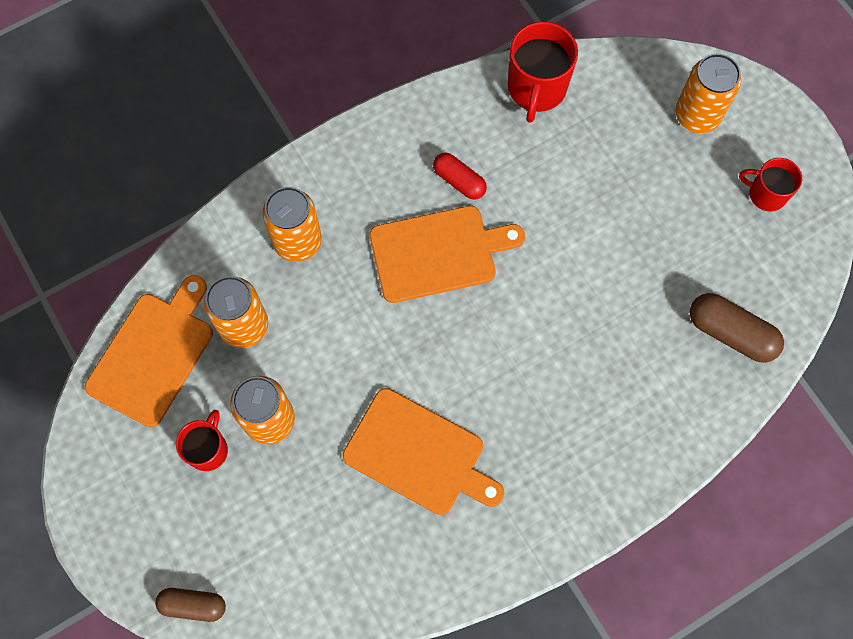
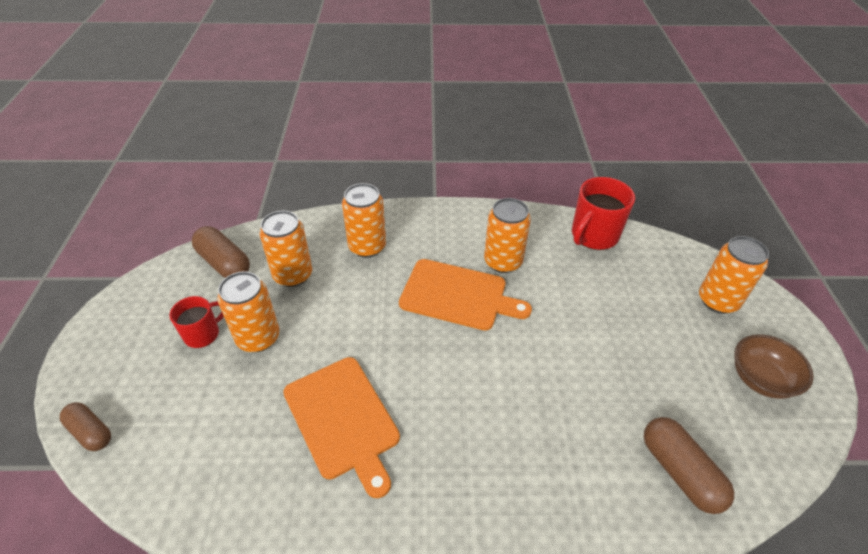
camera: 30 degrees right, 25 degrees down
orange cutting board [85,275,213,427] -> brown capsule [192,226,250,278]
red capsule [433,153,487,200] -> orange can [484,198,531,273]
red mug [739,158,802,212] -> brown bowl [734,334,814,399]

